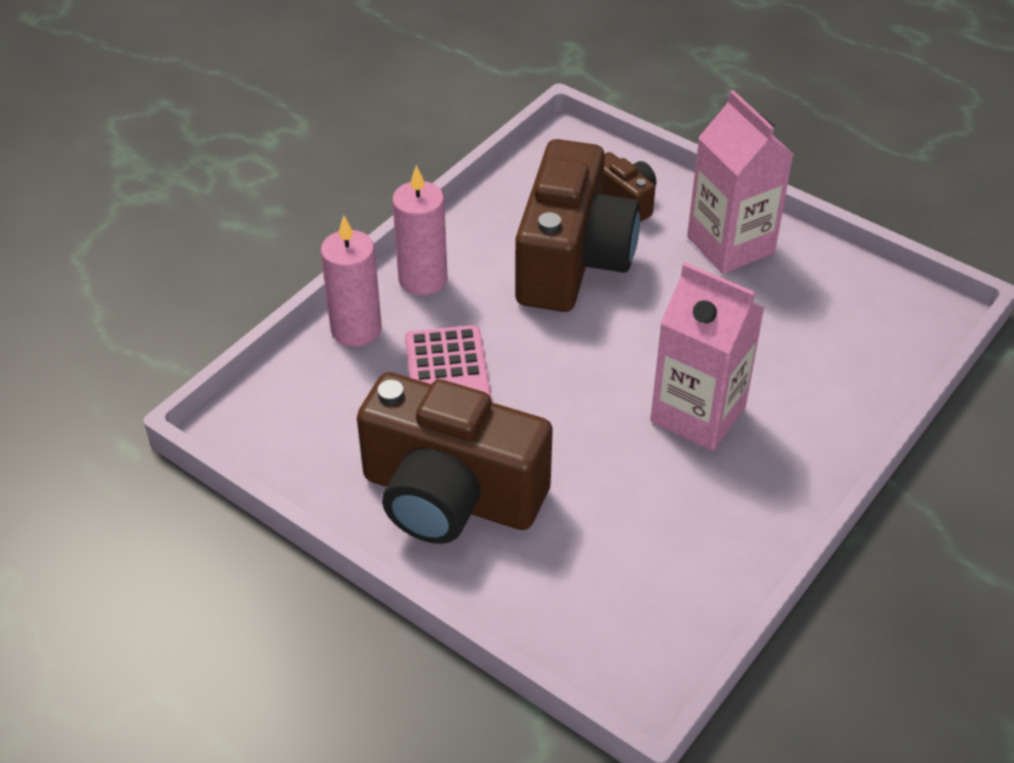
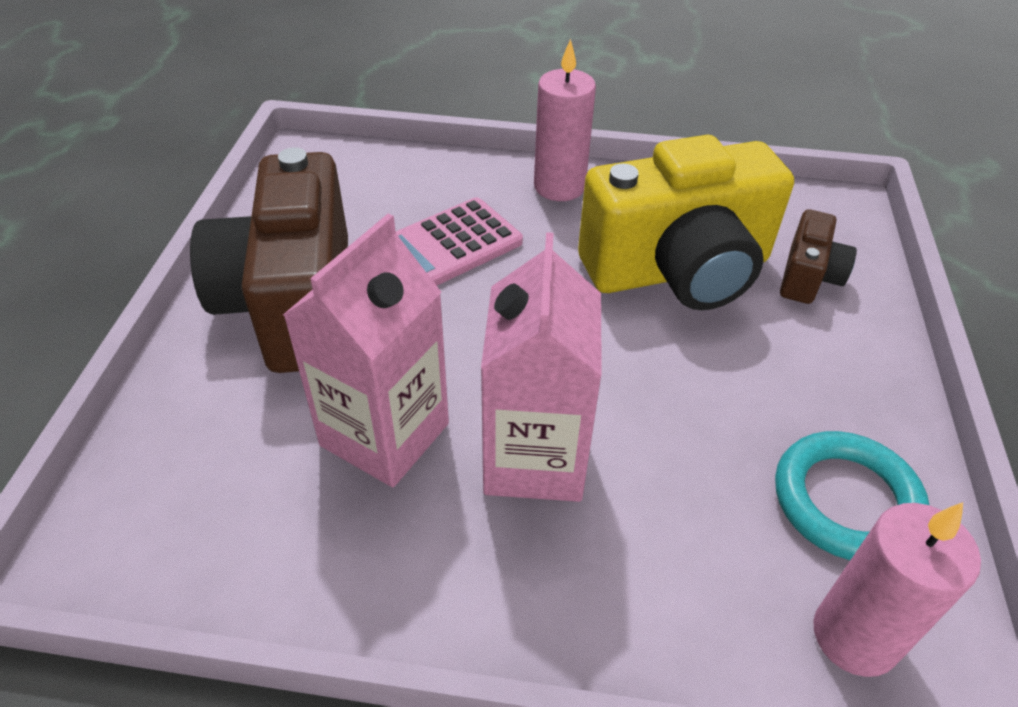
camera: 60 degrees right, 0 degrees up
pink candle [321,216,382,347] -> pink candle moved to [813,502,981,677]
brown camera [515,139,640,312] -> yellow camera [578,135,794,310]
pink carton [687,90,794,274] -> pink carton moved to [283,214,449,487]
none -> turquoise ring [775,431,929,560]

